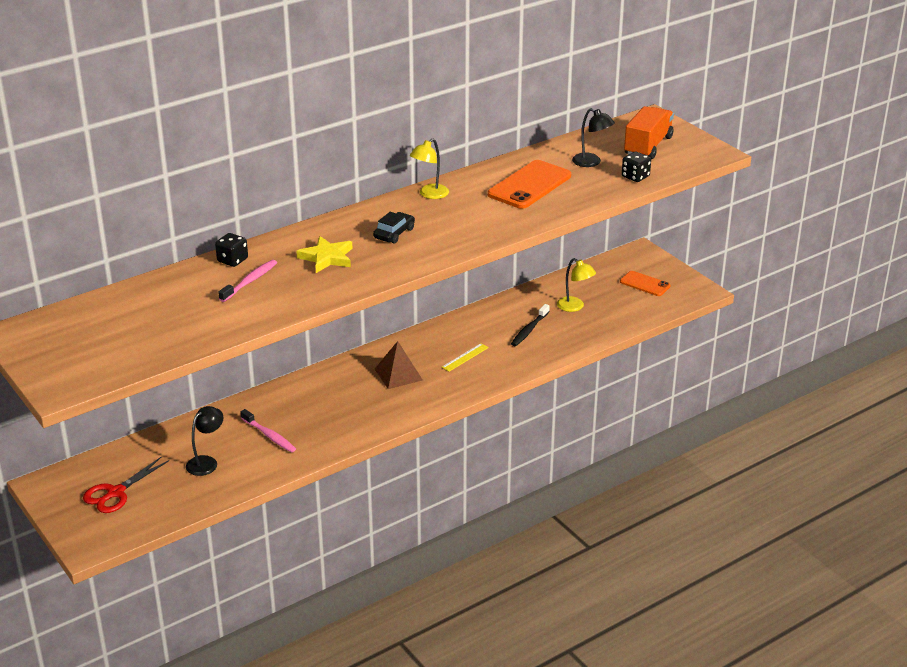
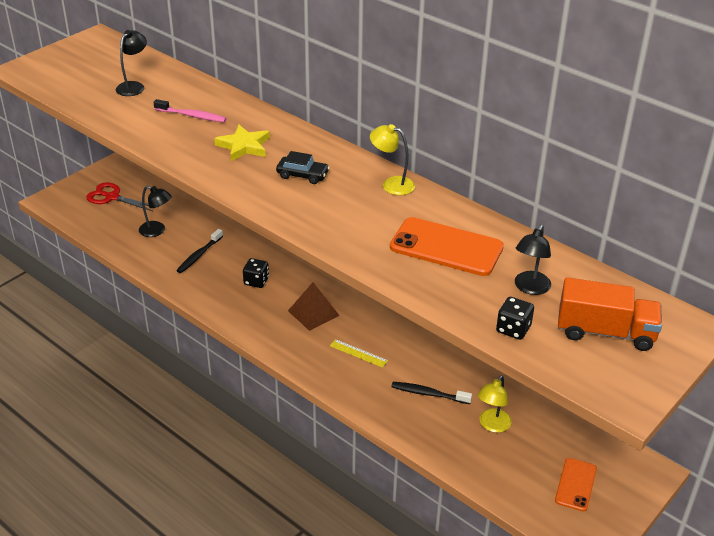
camera: 75 degrees right, 5 degrees up
black dice [215,233,248,267] -> black dice moved to [243,258,269,288]
pink toothbrush [240,409,296,452] -> black toothbrush [176,229,223,273]
none -> black lamp [116,30,147,96]

